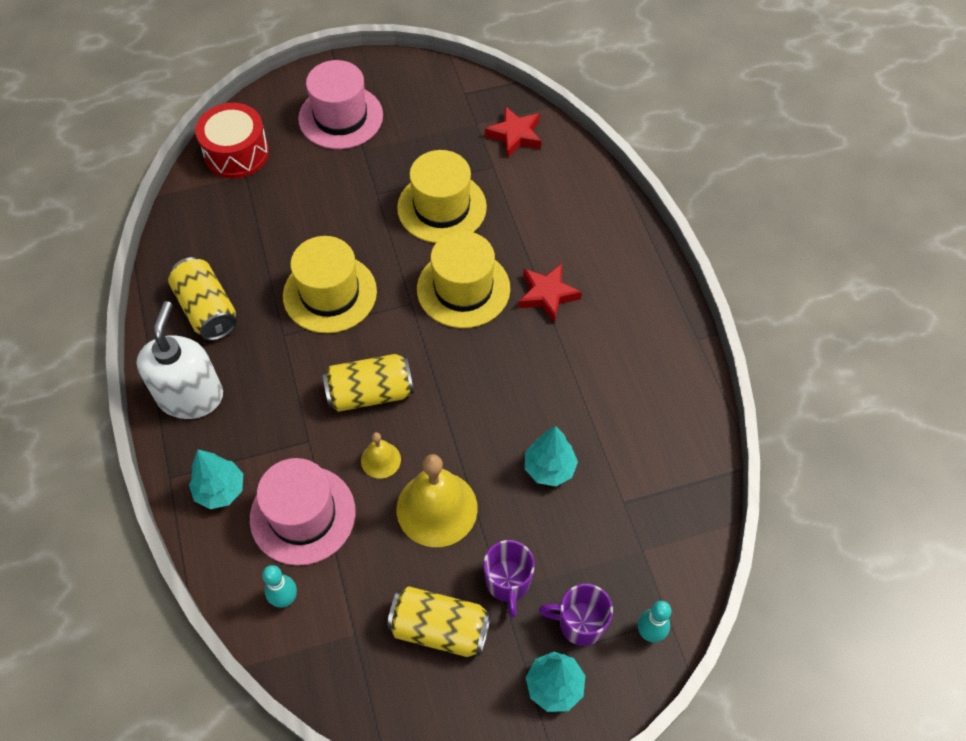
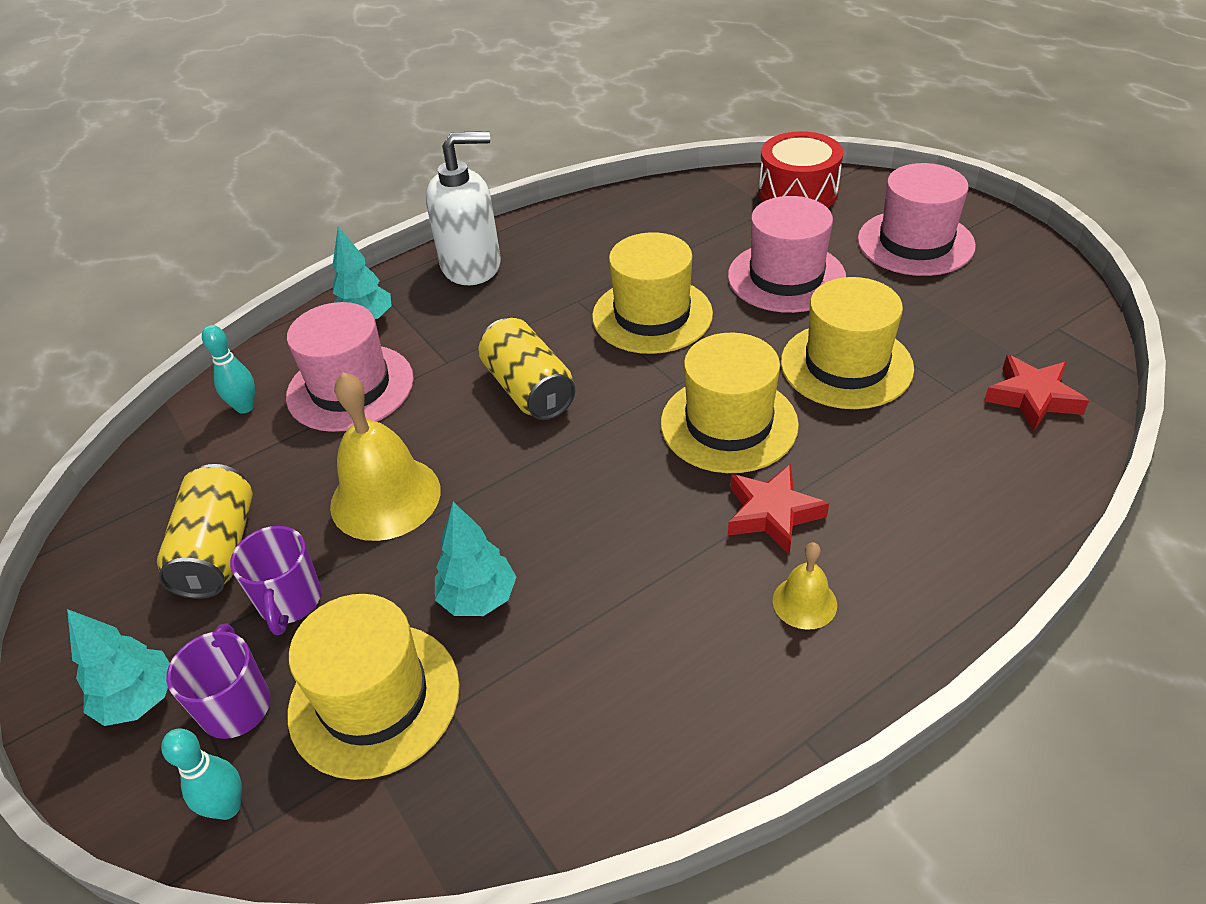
camera: 75 degrees right, 15 degrees down
yellow can [168,257,237,341] -> none
yellow bell [361,432,401,479] -> yellow bell moved to [773,542,837,630]
purple mug [483,540,535,617] -> purple mug turned 75 degrees counterclockwise [230,526,322,635]
none -> yellow hat [288,594,460,780]
none -> pink hat [728,196,846,313]

